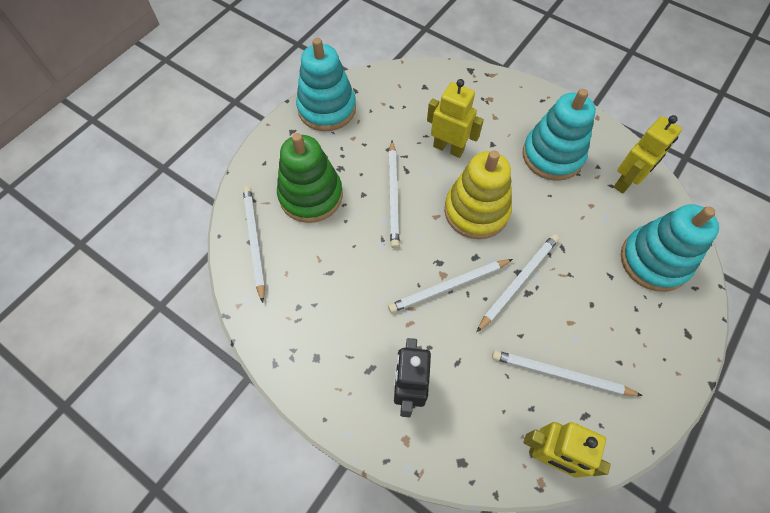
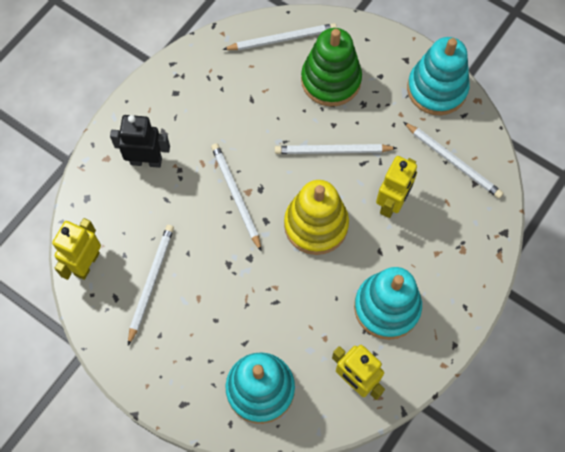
camera: 90 degrees right, 5 degrees up
white pencil [477,234,559,332] -> white pencil moved to [404,122,503,198]

